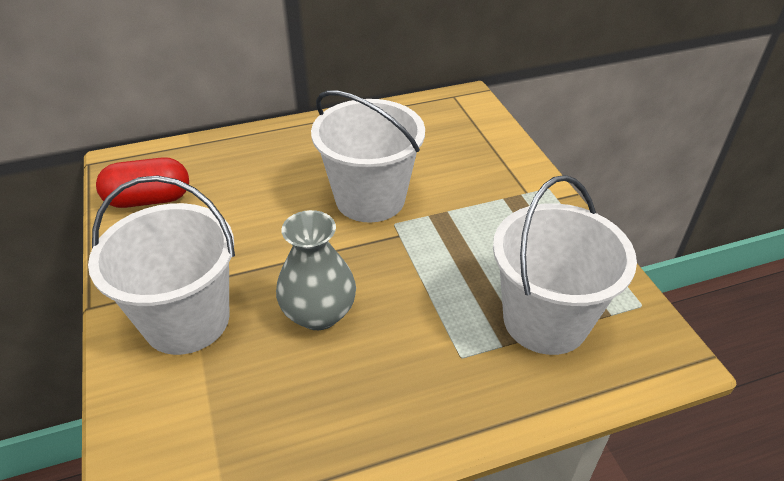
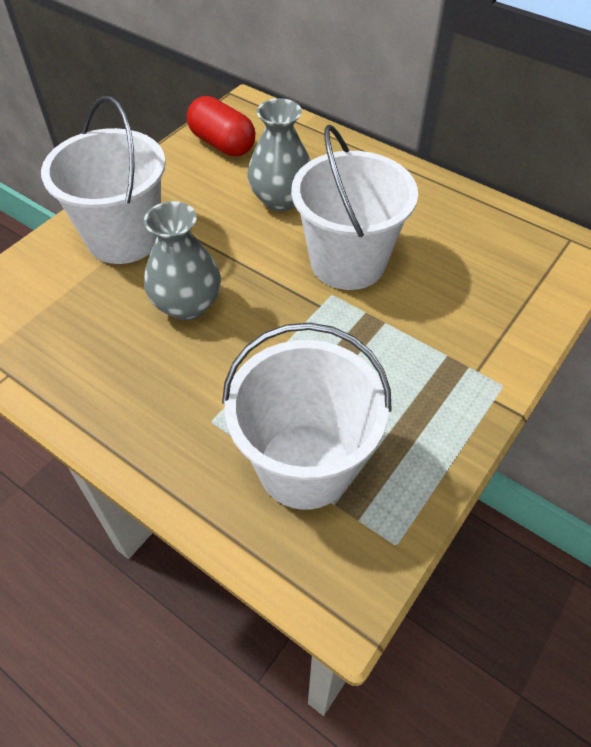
camera: 55 degrees right, 10 degrees up
none -> grey vase [247,98,311,211]

